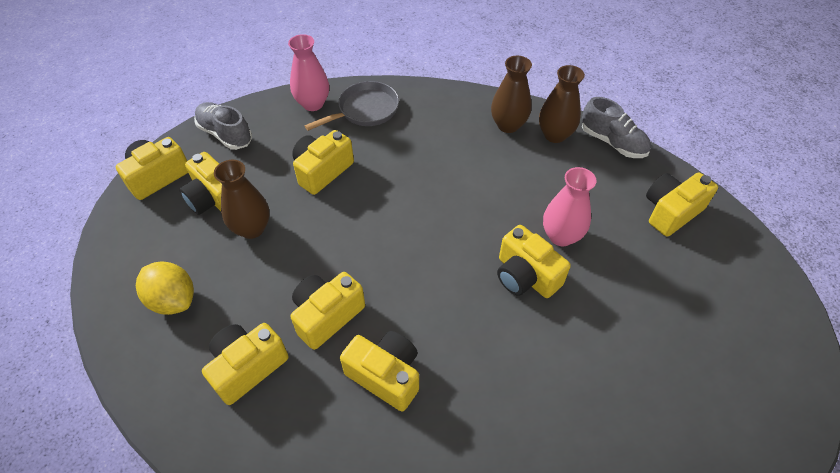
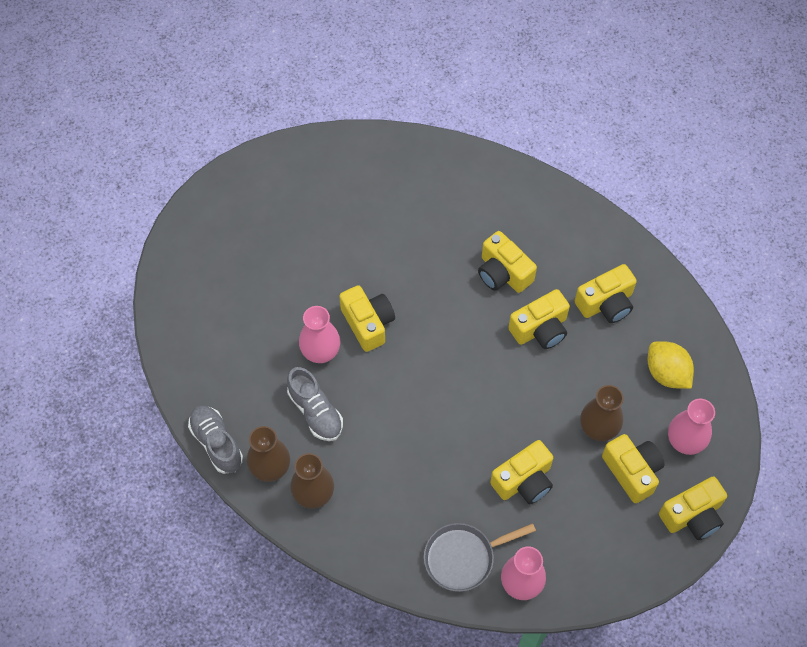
camera: 165 degrees left, 10 degrees up
grey shoe [194,102,252,150] -> grey shoe moved to [287,367,343,441]
yellow camera [646,173,718,237] -> none
none -> pink vase [668,399,715,455]

